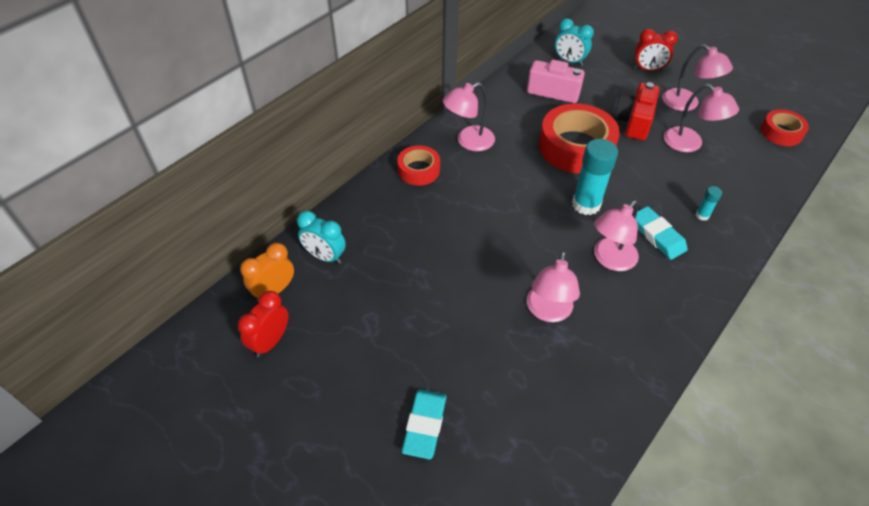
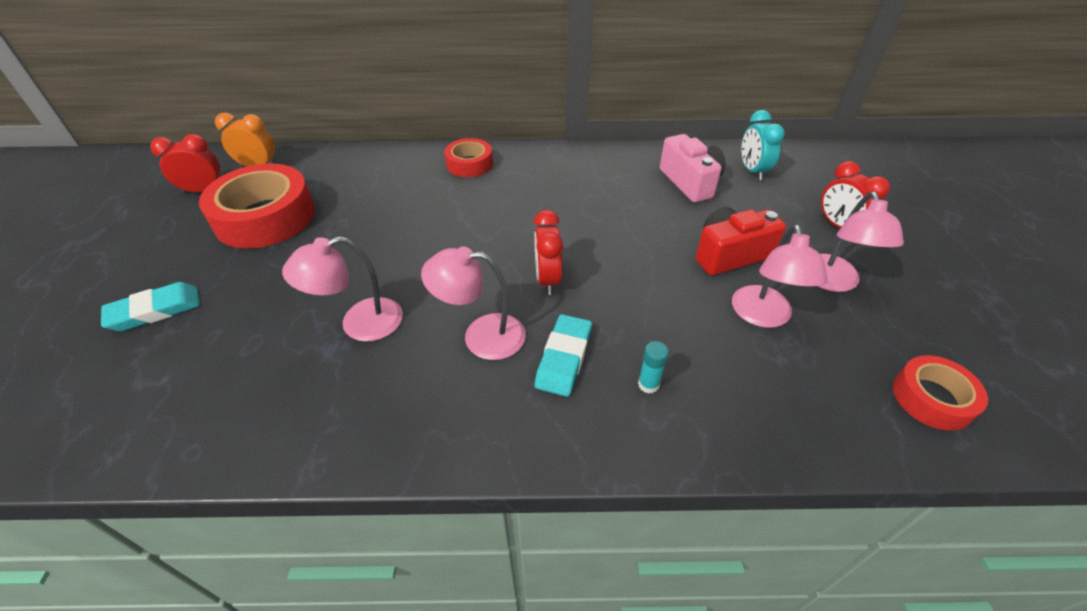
camera: 50 degrees right, 5 degrees down
turquoise clock [297,211,346,264] -> none
pink lamp [443,82,495,151] -> none
red tape [539,103,620,173] -> red tape moved to [199,163,315,249]
turquoise glue stick [572,139,618,215] -> red clock [534,210,563,295]

